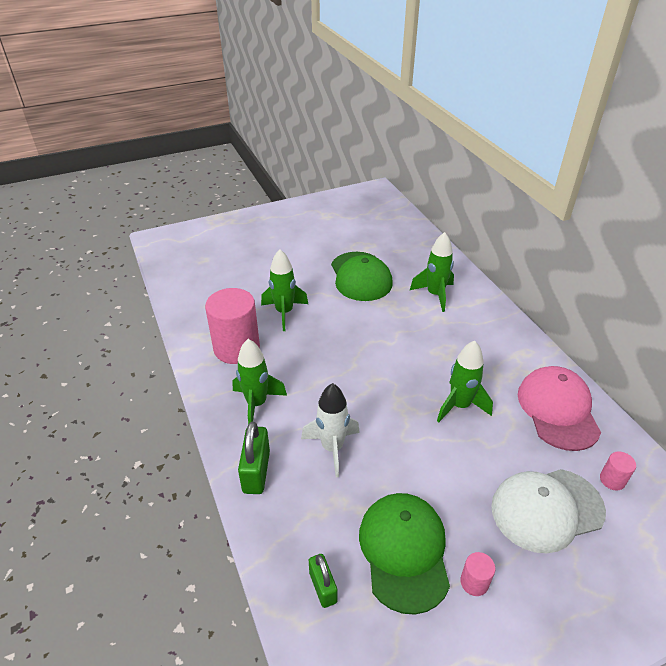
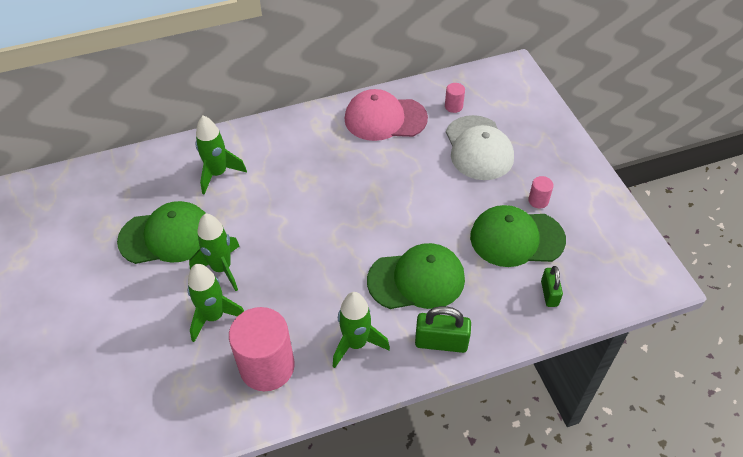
camera: 85 degrees left, 10 degrees up
white rocket [301,383,360,477] -> green cap [367,243,465,309]
green padlock [309,554,338,608] -> green padlock turned 75 degrees counterclockwise [541,266,563,307]
green rocket [437,341,493,422] -> green rocket moved to [189,213,240,291]

